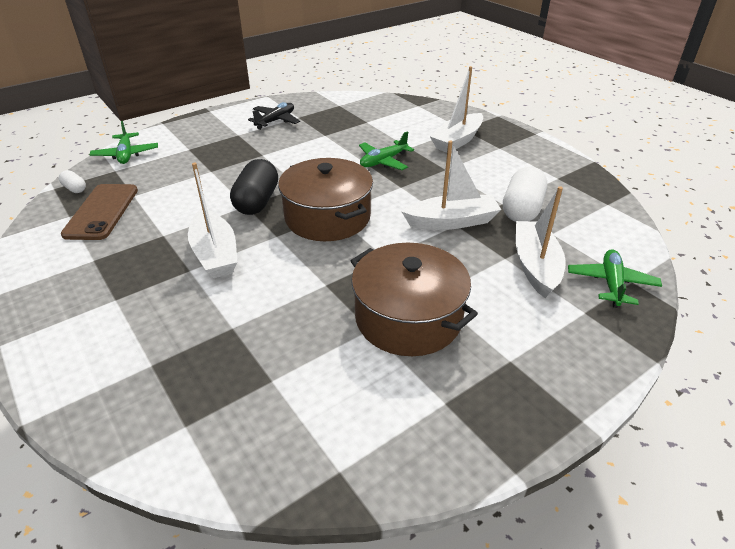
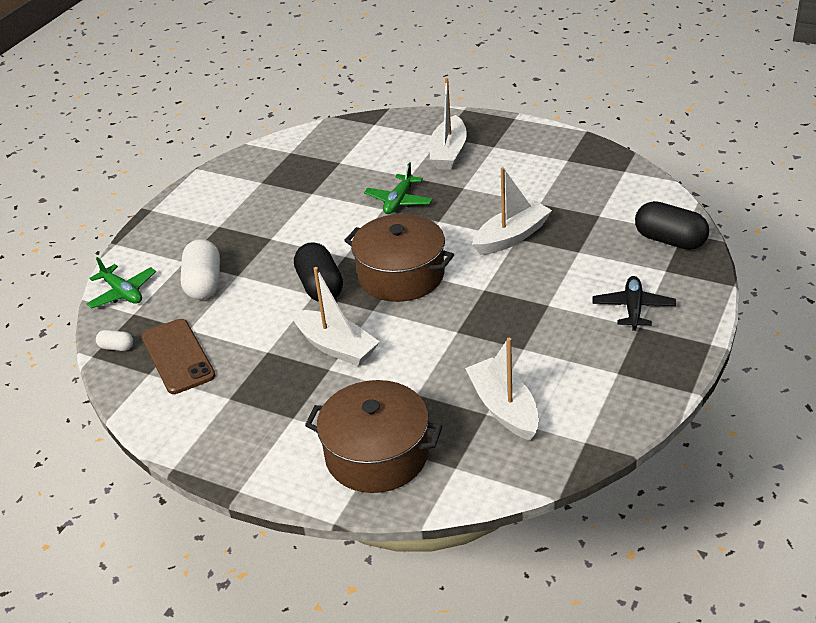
camera: 25 degrees left, 0 degrees up
black plane [248,102,300,130] -> black plane moved to [592,276,676,331]
brown pot [351,243,478,356] -> brown pot moved to [305,380,443,493]
white capsule [503,167,547,222] -> white capsule moved to [180,239,220,300]
white boat [516,186,566,298] -> white boat moved to [465,338,539,440]
green plane [568,249,662,308] -> black capsule [635,201,709,250]

